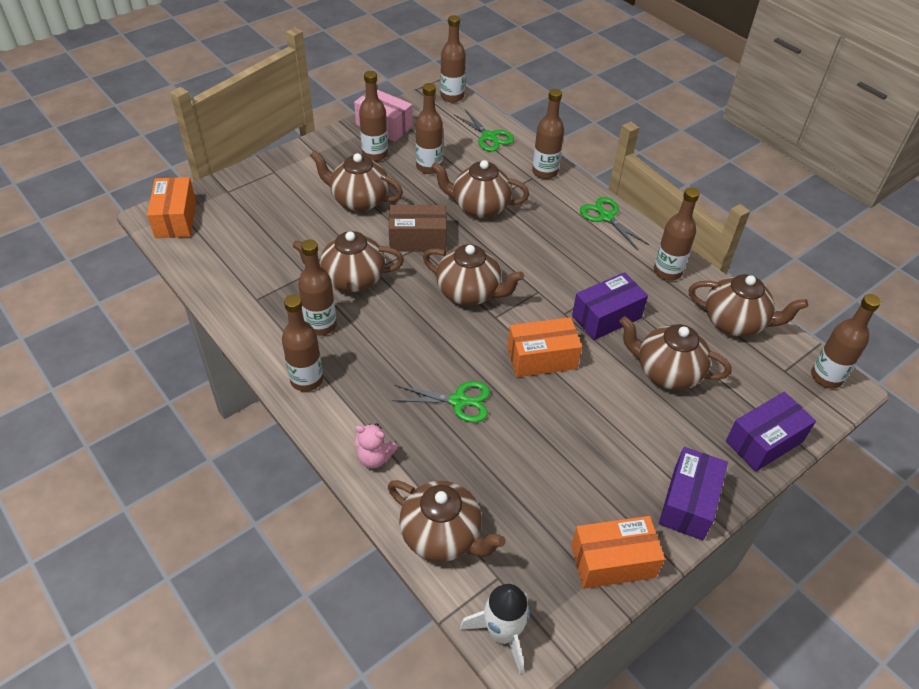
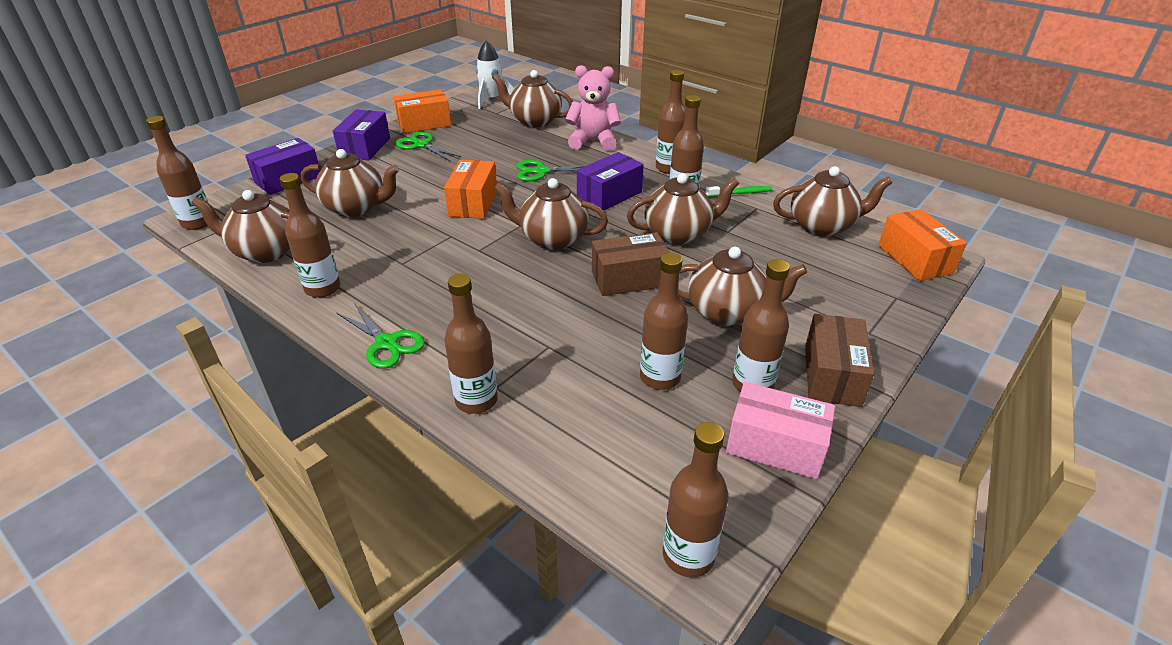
camera: 170 degrees right, 10 degrees down
pink teddy bear [355,423,397,468] -> pink teddy bear [565,65,621,151], size x1.72
brown teapot [431,160,529,218] -> brown teapot moved to [773,166,892,237]
green scissors [454,110,514,152] -> green scissors moved to [395,131,461,161]
orange box [507,317,582,377] -> orange box turned 60 degrees counterclockwise [444,159,497,219]
purple box [572,272,648,340] -> purple box moved to [577,152,644,211]
none -> green toothbrush [705,186,773,197]
none -> brown box [805,314,874,407]

